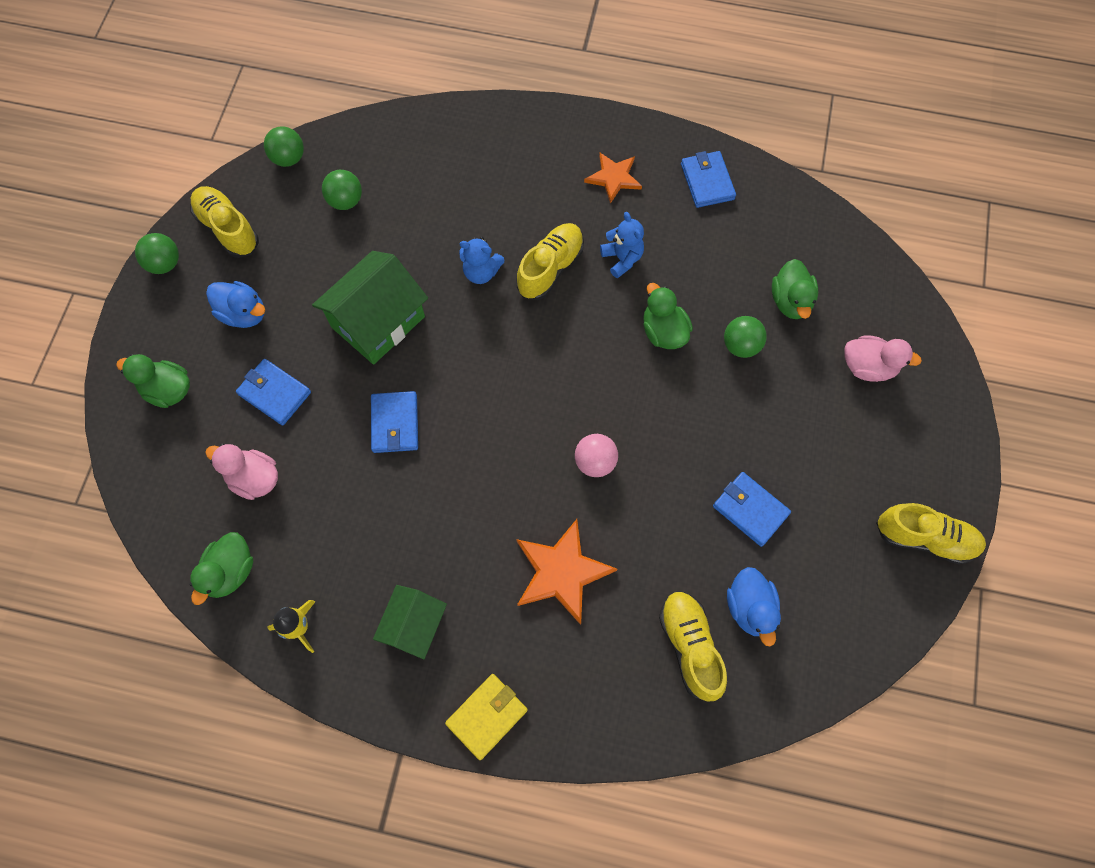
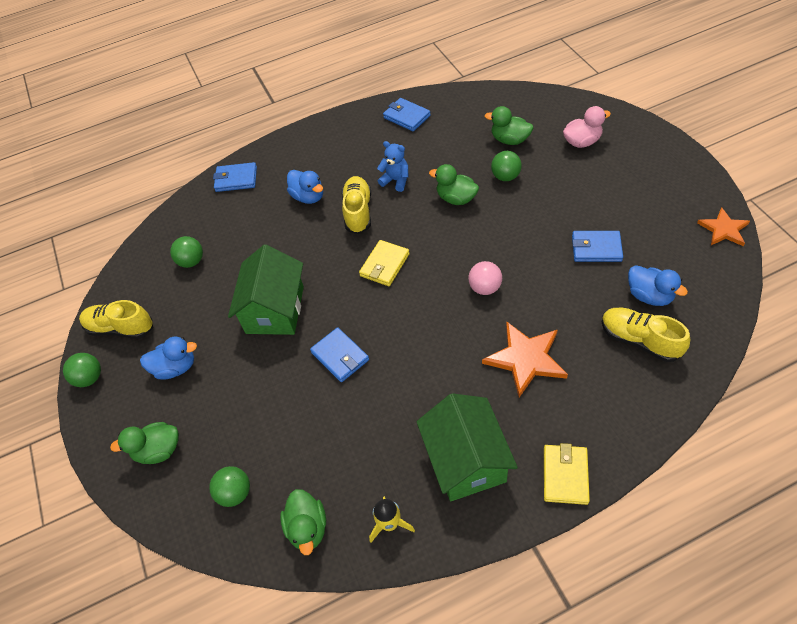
camera: 30 degrees left, 15 degrees down
pink duck [205,444,278,500] -> none
blue wallet [236,359,311,426] -> blue wallet moved to [213,162,257,192]
green ball [264,126,304,167] -> green ball moved to [209,466,250,507]
green house [373,585,447,659] -> green house [416,393,518,501], size x1.61
blue teddy bear [459,237,505,284] -> none
orange star [584,153,642,204] -> orange star moved to [697,207,750,246]
green duck [772,259,818,319] -> green duck turned 150 degrees clockwise [485,106,533,145]
yellow shoe [876,503,986,565] -> none
none -> blue duck [287,170,323,204]
none -> yellow wallet [359,240,410,286]

